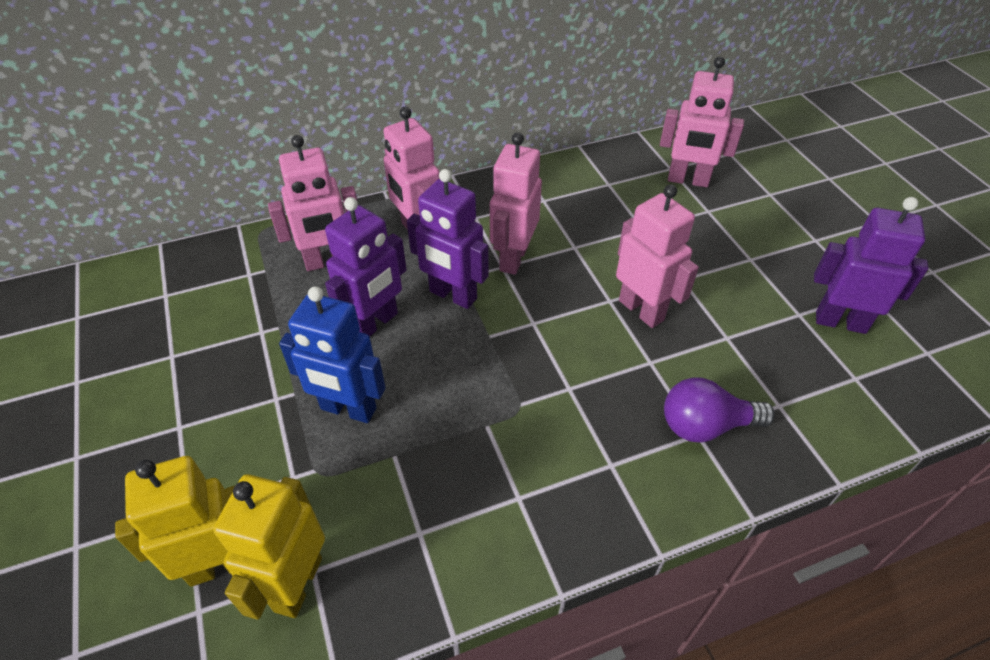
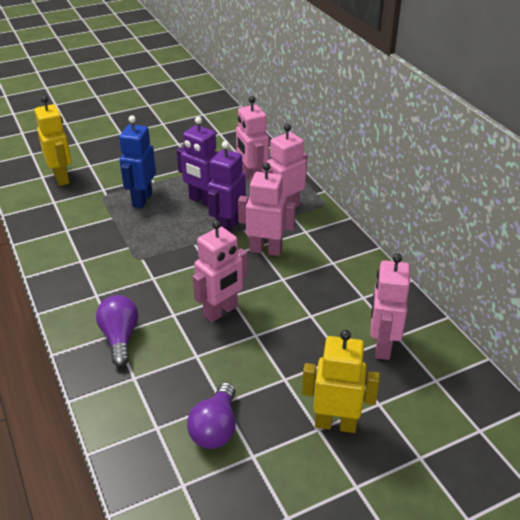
camera: 85 degrees right, 10 degrees down
yellow robot [213,474,325,620] -> yellow robot moved to [302,330,380,433]
purple robot [814,197,928,334] -> purple light bulb [187,382,236,449]

